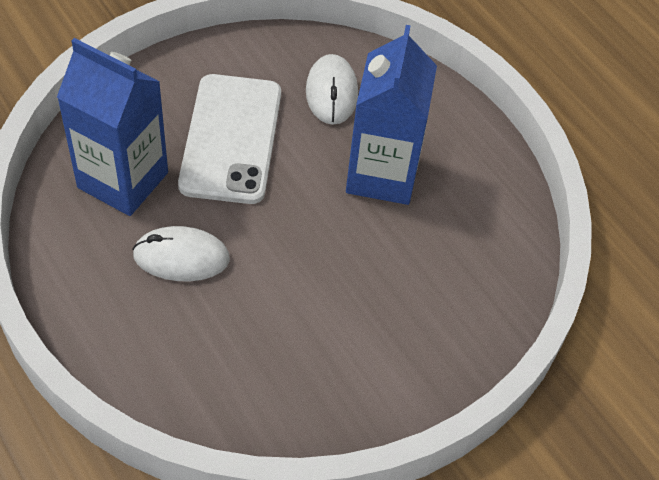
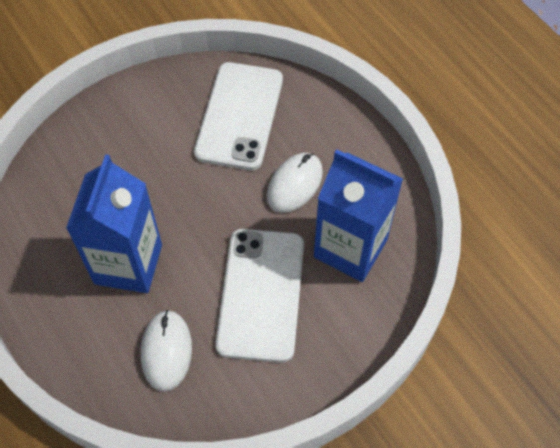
camera: 175 degrees left, 5 degrees up
white mouse [132,226,230,282] -> white mouse turned 60 degrees counterclockwise [267,153,323,213]
none -> white phone [194,62,283,170]

